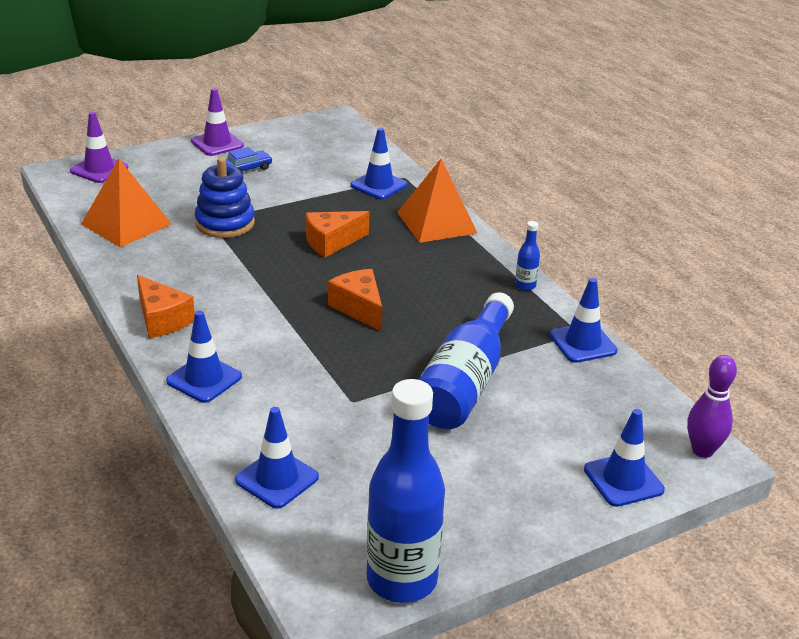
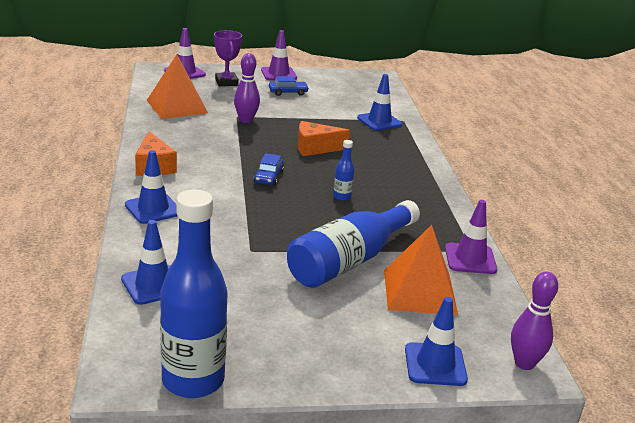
camera: 20 degrees right, 5 degrees down
blue stacking toy [195,157,255,238] -> purple bowling pin [234,53,260,123]
orange cheese [328,269,382,332] -> none
orange pyramid [397,159,478,243] -> orange pyramid moved to [384,225,458,315]
blue bottle [515,221,540,291] -> blue bottle moved to [333,140,354,201]
blue traffic cone [549,278,618,363] -> purple traffic cone [445,200,497,274]
none -> purple trophy [214,30,242,86]
none -> blue car [254,153,284,185]

